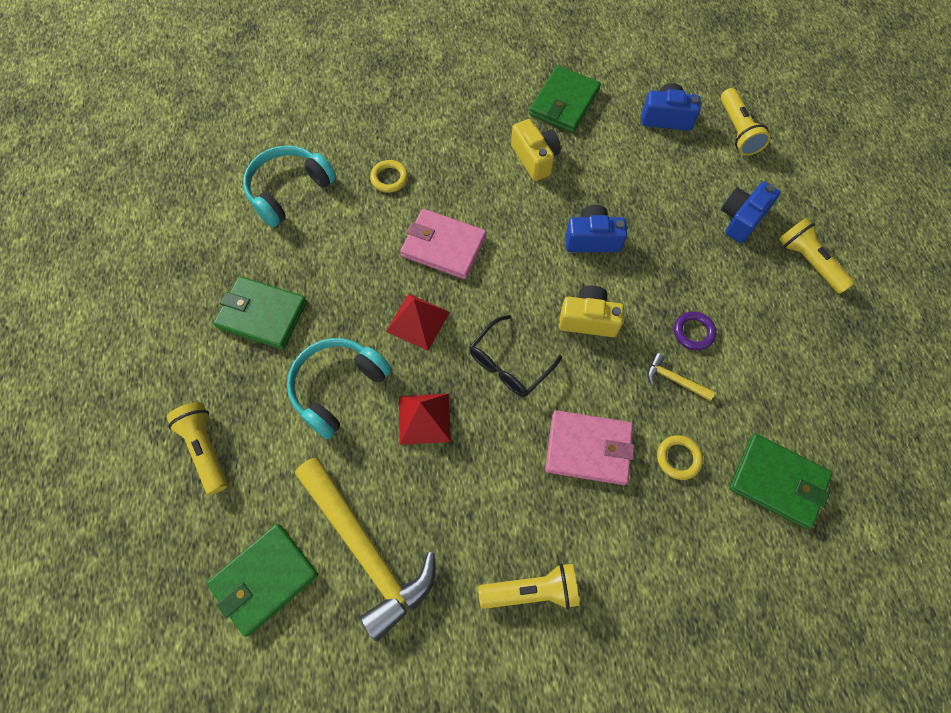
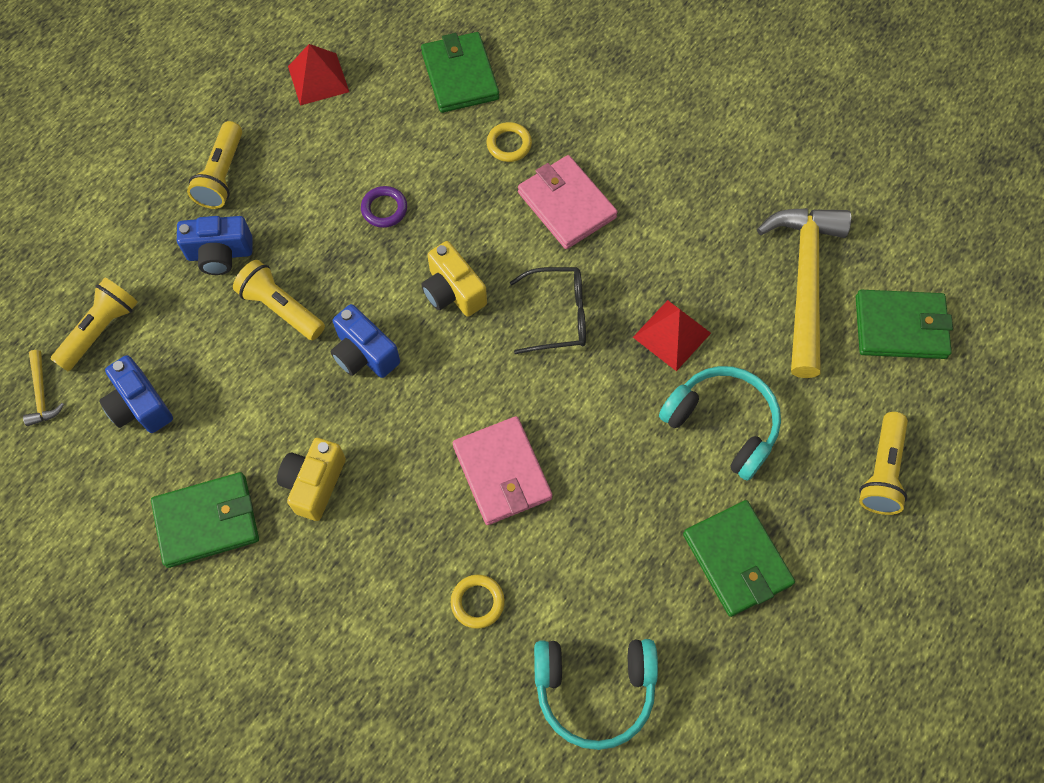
camera: 135 degrees left, 0 degrees up
turquoise headphones [287,338,392,439] -> turquoise headphones turned 135 degrees counterclockwise [659,366,781,481]
red pyramid [386,294,450,351] -> red pyramid moved to [288,44,349,106]
yellow flashlight [478,563,579,609] -> yellow flashlight moved to [233,260,325,340]
yellow hammer [647,353,715,401] -> yellow hammer moved to [23,350,64,426]

